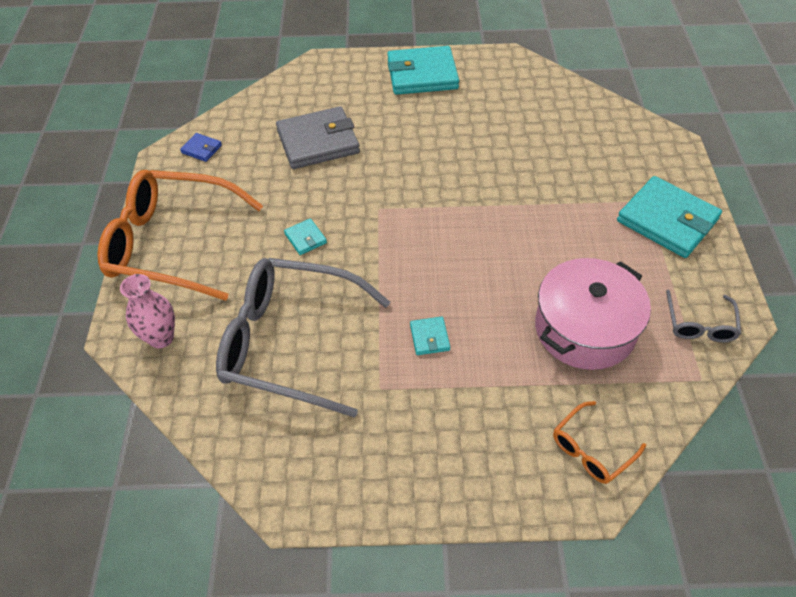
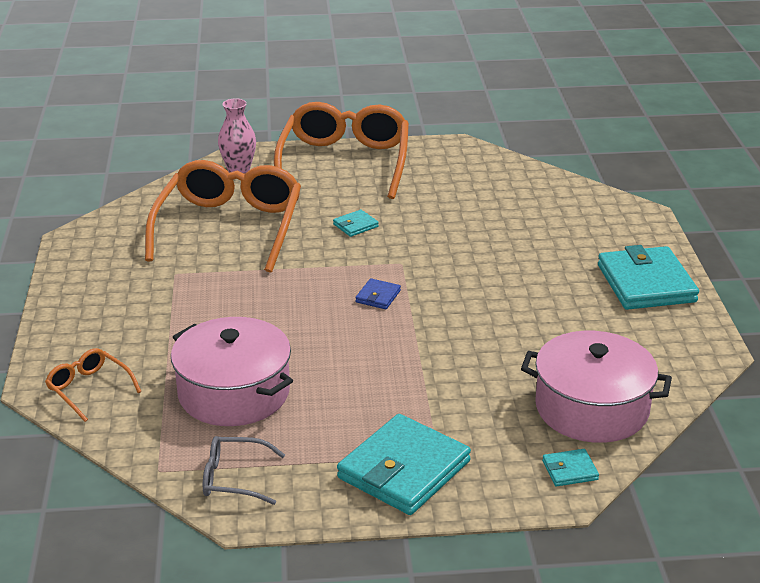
camera: 85 degrees right, 20 degrees down
blue wallet [180,133,222,162] -> blue wallet moved to [355,278,401,309]
grey glasses [216,258,390,418] -> orange glasses [145,160,301,273]
grey wallet [276,106,360,169] -> none
turquoise wallet [410,317,450,355] -> turquoise wallet moved to [542,449,599,486]
none -> pink pot [521,331,672,443]

